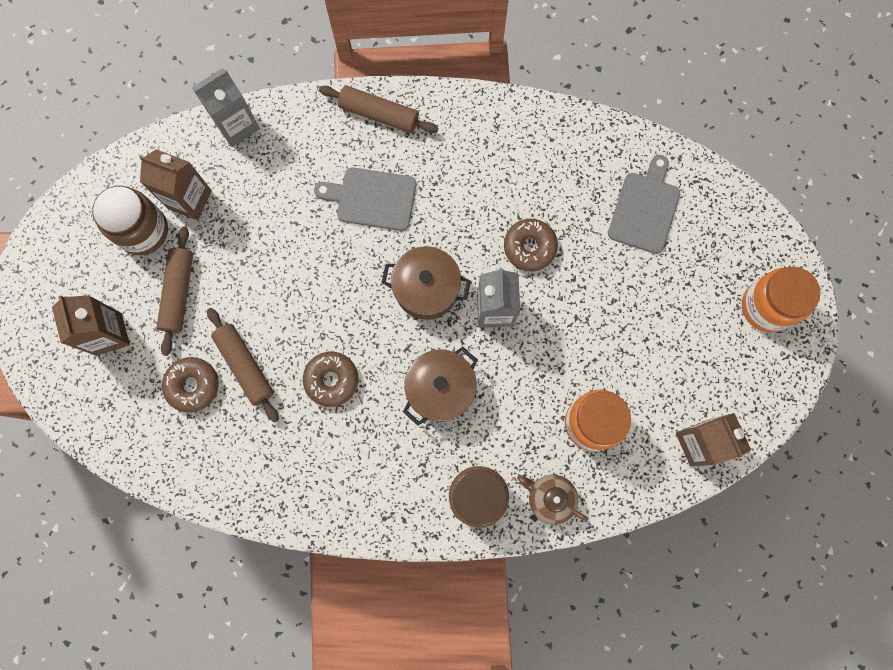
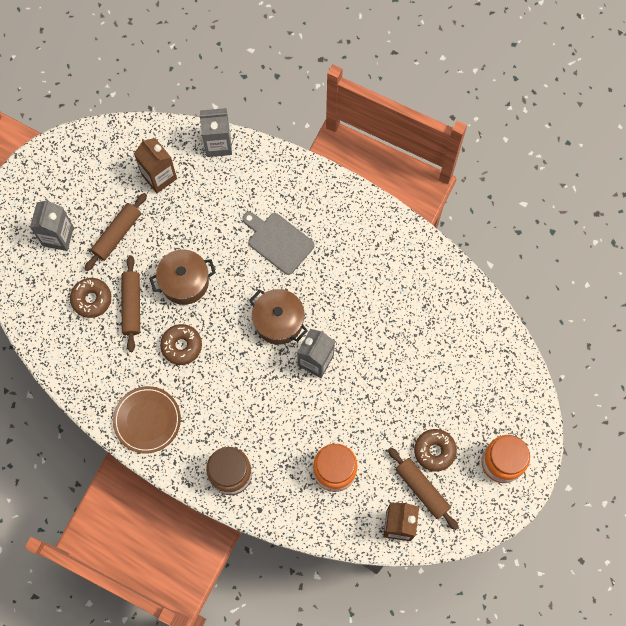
camera: 30 degrees right, 5 degrees down
brown carton [52,295,130,356] -> grey carton [30,199,74,251]
brown jar [92,186,168,255] -> none
brown rolling pin [319,85,438,133] -> brown rolling pin moved to [388,447,459,530]
brown pot [403,347,478,426] -> brown pot moved to [149,249,216,305]
brown donut [504,219,558,271] -> brown donut moved to [414,429,457,472]
brown teapot [517,475,587,525] -> none
grey cutting board [608,155,680,254] -> none
none -> brown plate [113,386,181,453]

